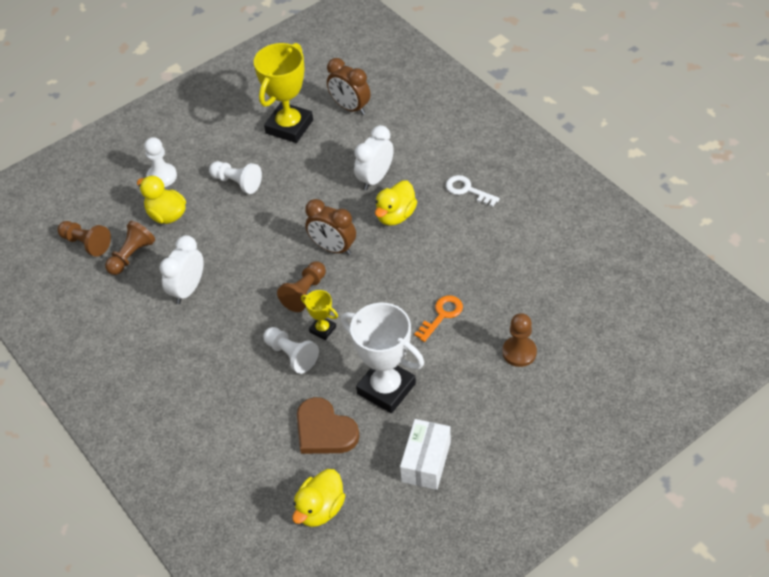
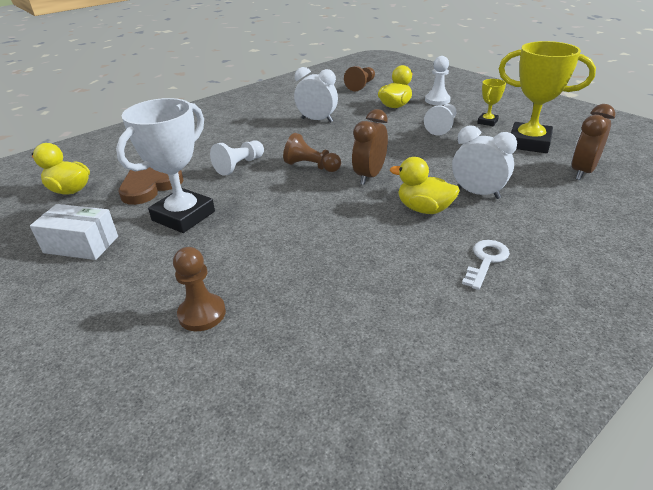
camera: 85 degrees right, 15 degrees down
brown pawn [105,221,155,275] -> none
yellow trophy [301,290,338,340] -> yellow trophy moved to [477,79,506,126]
orange key [414,296,463,342] -> none

